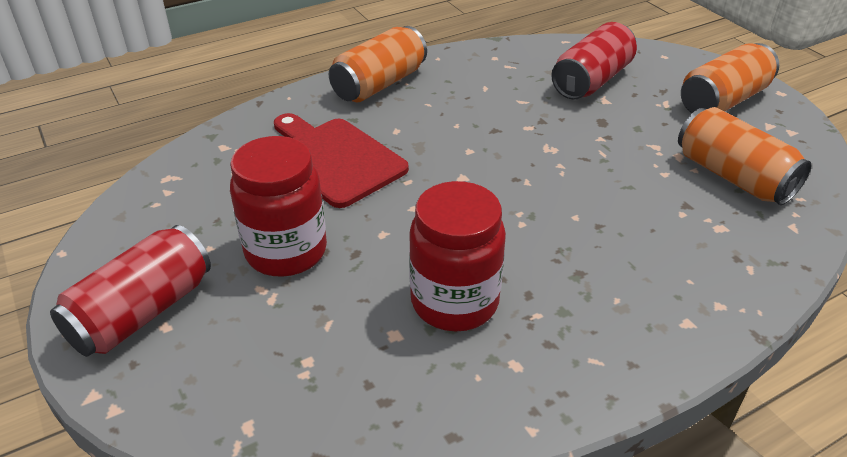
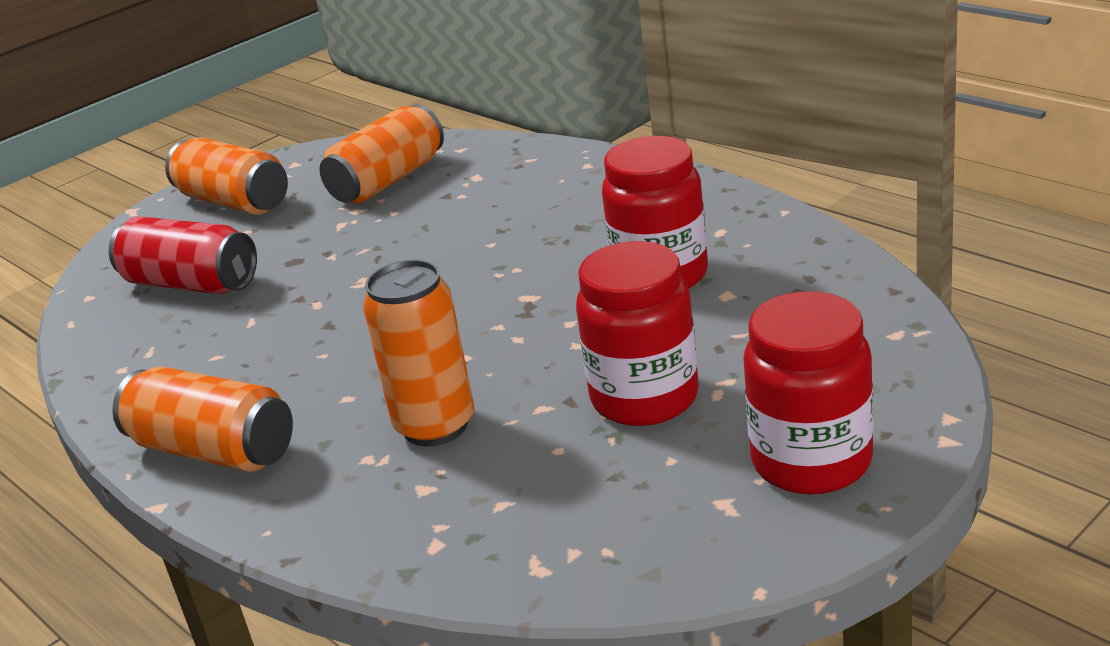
camera: 100 degrees left, 10 degrees down
red can [50,225,211,357] -> red jar [743,291,874,495]
red cutting board [274,113,409,208] -> orange can [363,260,474,446]

